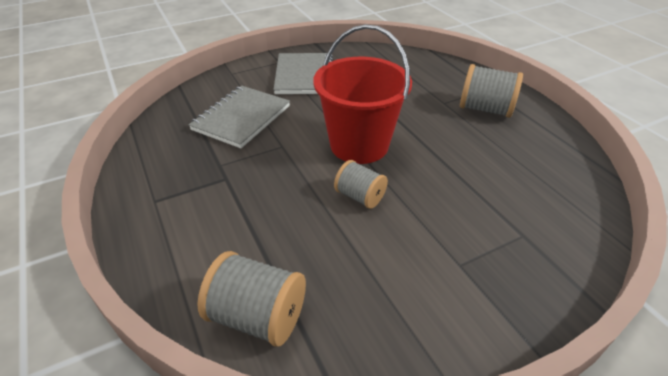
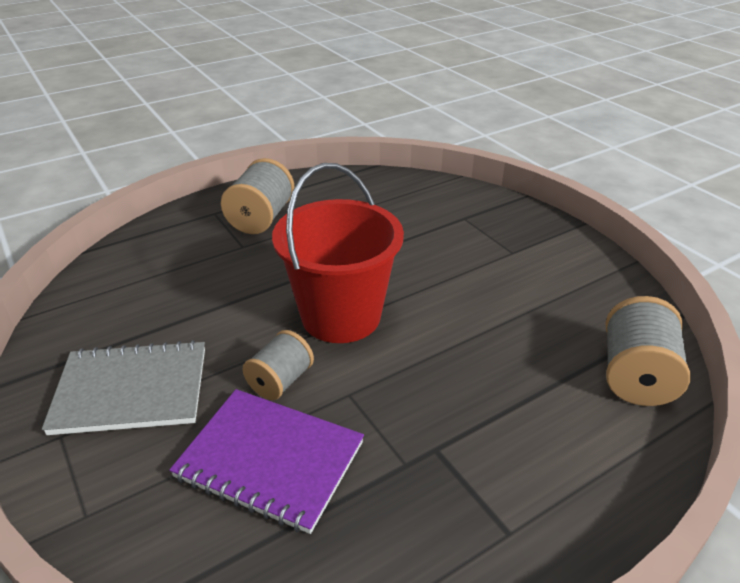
camera: 95 degrees left, 5 degrees down
grey notebook [189,86,290,148] -> purple notebook [169,389,364,534]
grey spool [334,160,388,209] -> grey spool moved to [242,330,314,400]

